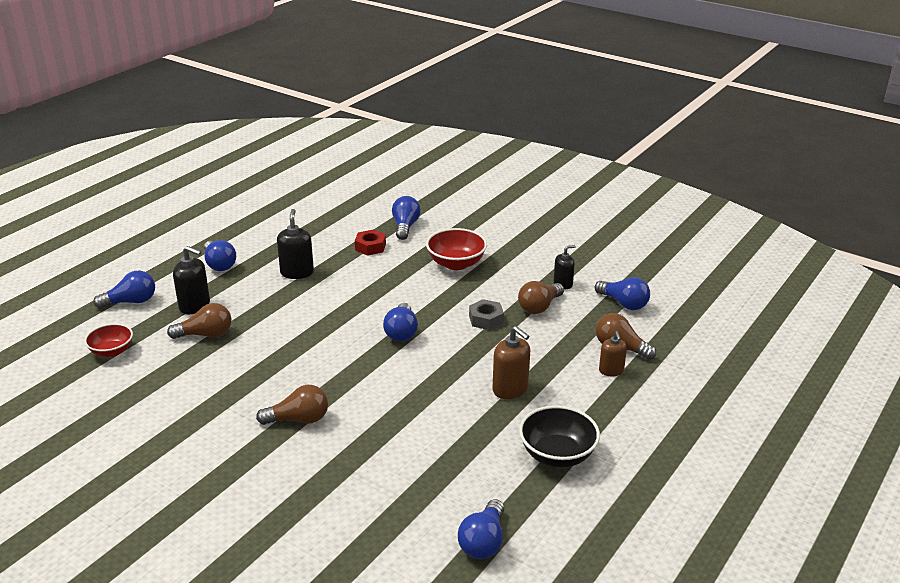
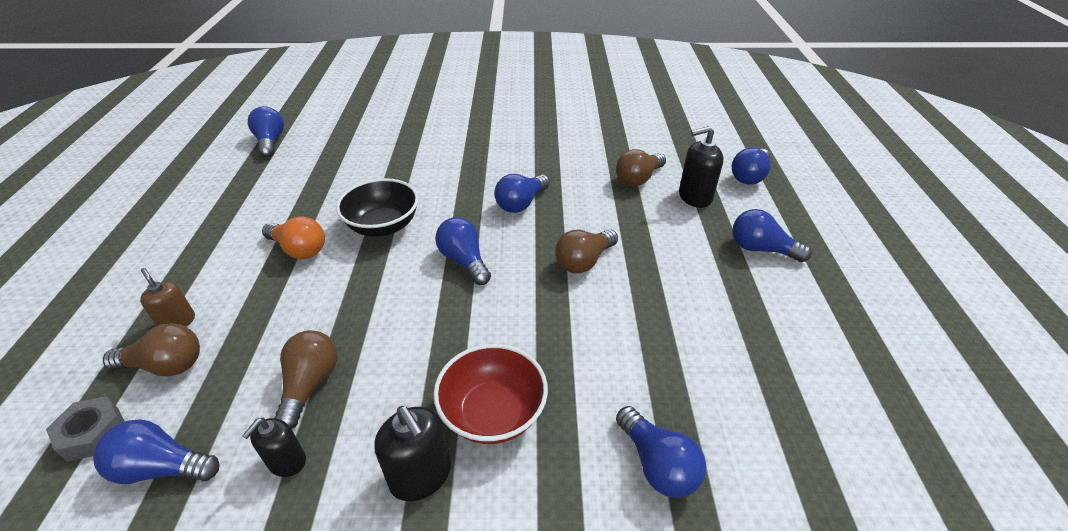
camera: 145 degrees right, 10 degrees up
red bowl [84,324,133,357] -> none
brown light bulb [256,385,328,425] -> brown light bulb moved to [555,229,618,273]
black soap dispenser [277,209,314,279] -> black soap dispenser moved to [374,406,451,501]
red nut [355,230,386,256] -> none
grey nut [469,299,504,330] -> grey nut moved to [46,396,125,462]
brown soap dispenser [493,326,530,399] -> orange light bulb [262,216,325,259]
black bowl [519,405,600,467] -> black bowl moved to [336,178,419,237]
none -> blue light bulb [494,174,550,213]

